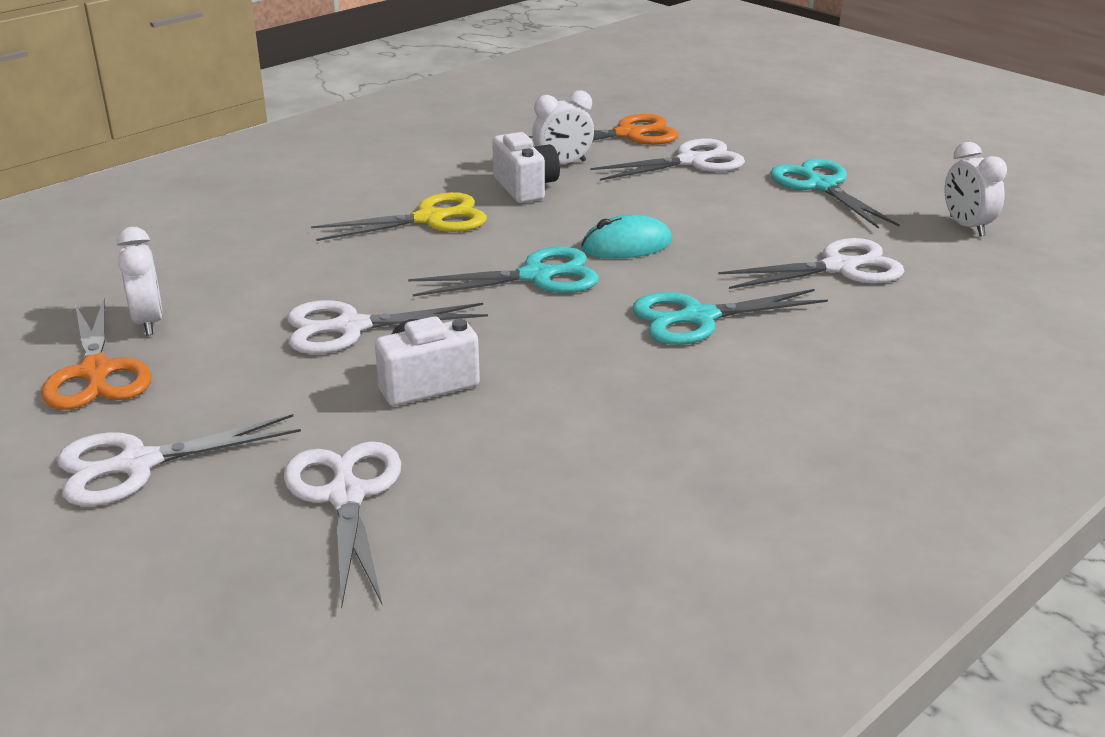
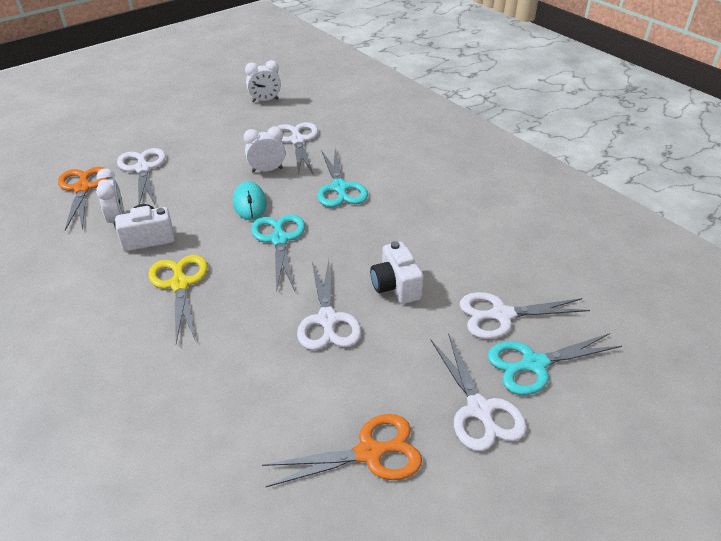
camera: 85 degrees left, 10 degrees up
white clock [117,227,163,336] -> white clock moved to [244,126,286,173]
turquoise scissors [770,159,900,229] -> turquoise scissors moved to [488,333,622,395]

